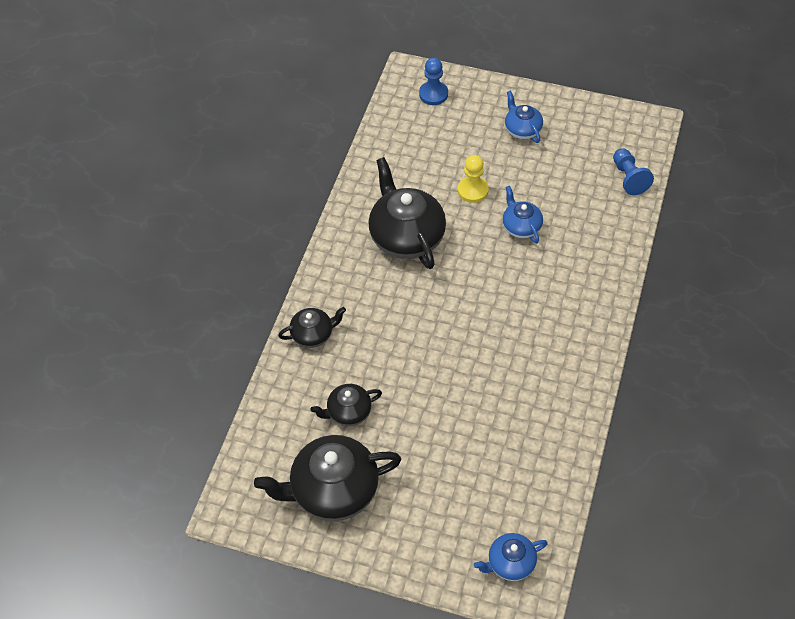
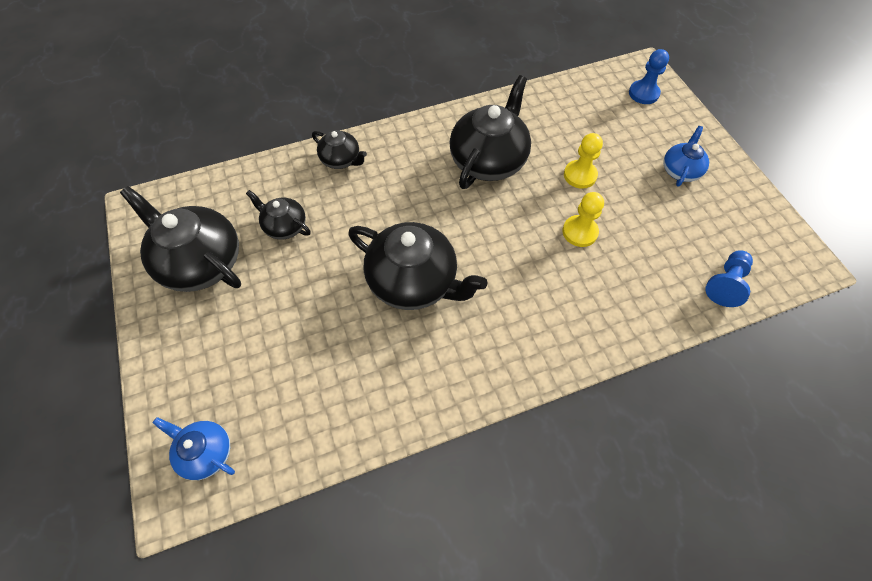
camera: 50 degrees right, 5 degrees up
blue teapot [503,186,543,243] -> yellow pawn [563,192,604,247]
none -> black teapot [348,222,487,310]

